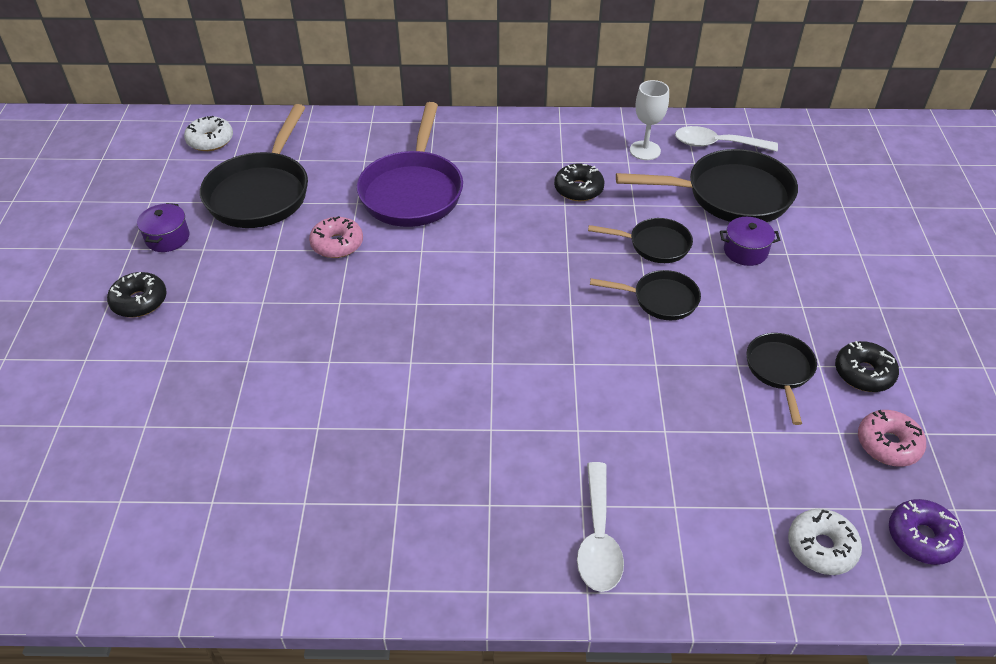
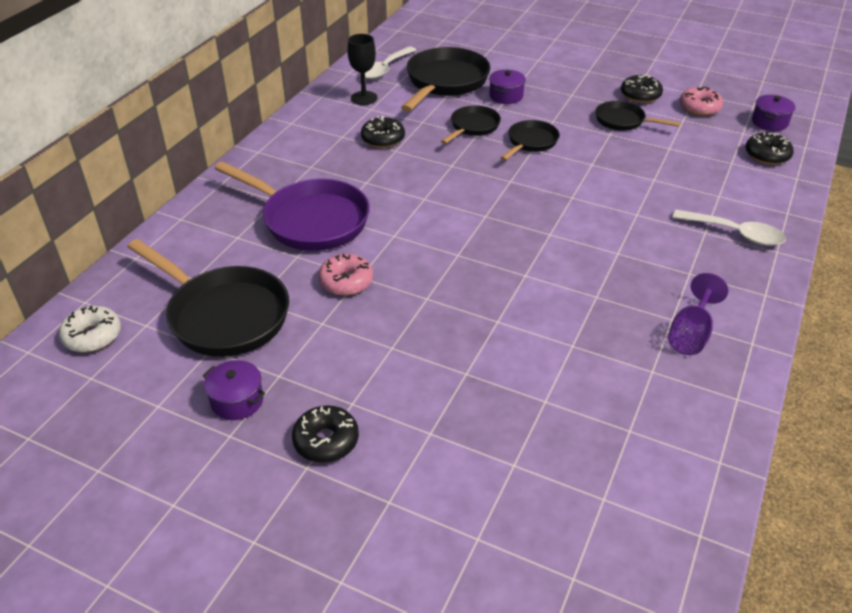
camera: 65 degrees left, 5 degrees down
white goblet [630,80,669,160] -> black goblet [347,34,378,105]
white donut [788,509,862,575] -> black donut [745,133,794,165]
purple donut [889,499,964,565] -> purple pot [752,95,795,131]
none -> purple goblet [668,273,728,355]

